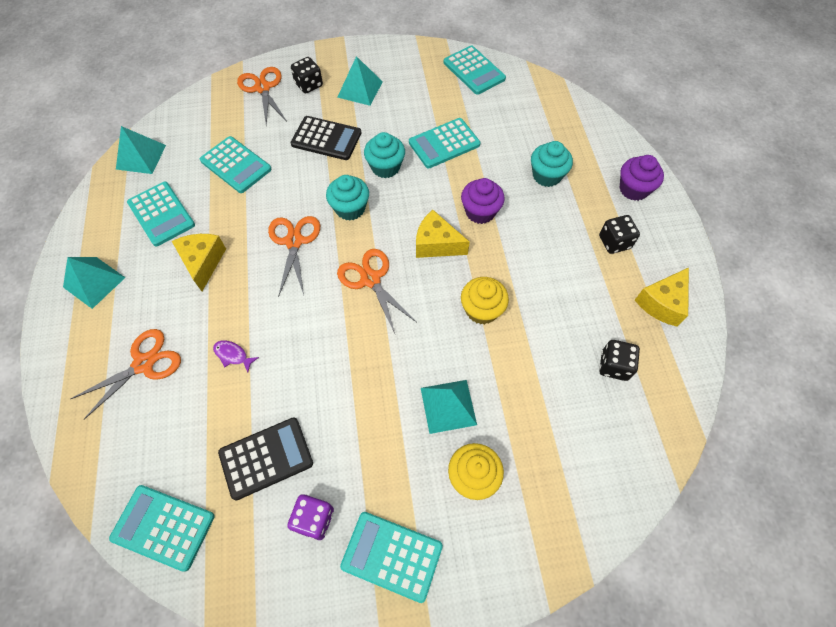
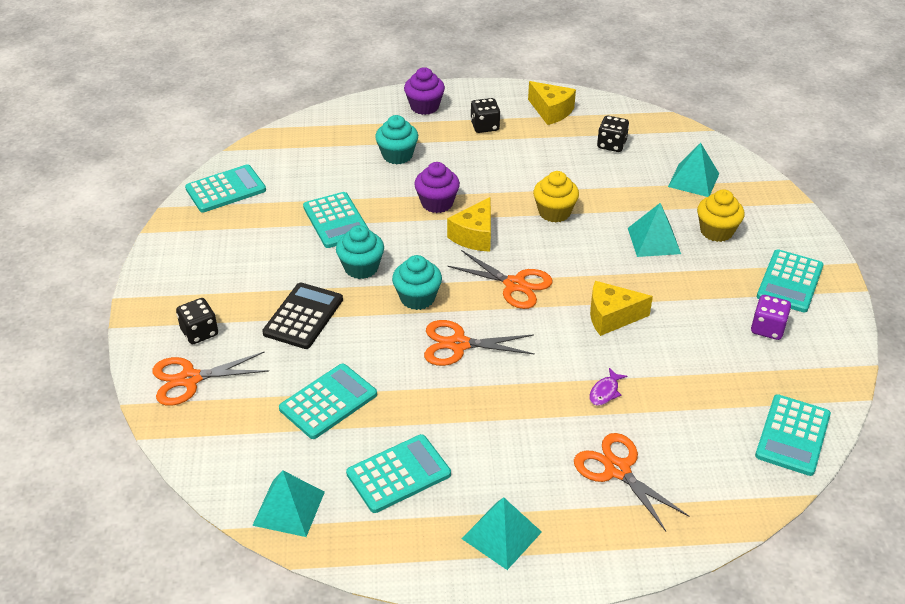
camera: 85 degrees left, 20 degrees down
yellow cheese [172,234,226,291] -> yellow cheese moved to [590,281,653,336]
black calculator [218,417,313,501] -> none
turquoise pyramid [337,56,383,106] -> turquoise pyramid moved to [668,143,719,197]
orange scissors [337,249,416,334] -> orange scissors turned 120 degrees counterclockwise [448,250,553,309]

